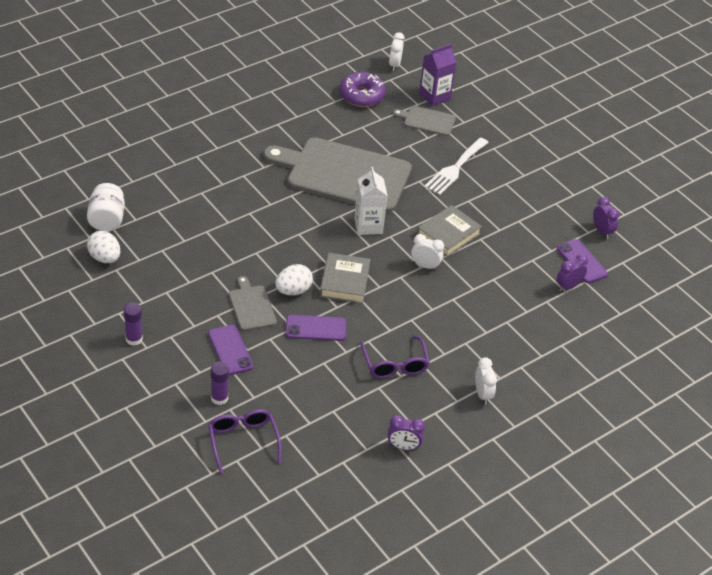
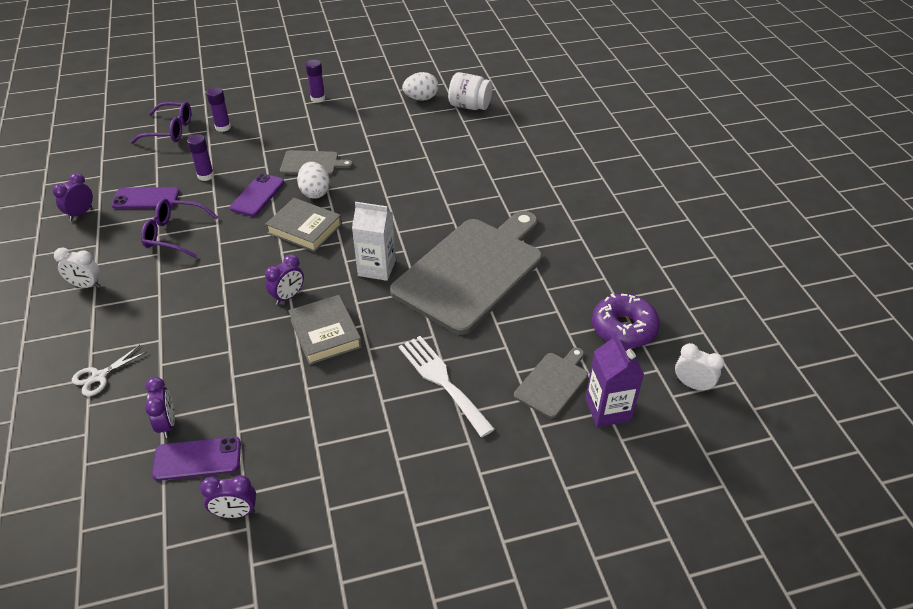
camera: 115 degrees right, 0 degrees up
purple phone [208,325,254,375] -> purple phone moved to [111,187,179,209]
white clock [411,234,444,270] -> purple clock [265,254,304,305]
none -> white scissors [72,345,147,396]
none -> purple glue stick [187,134,214,181]

